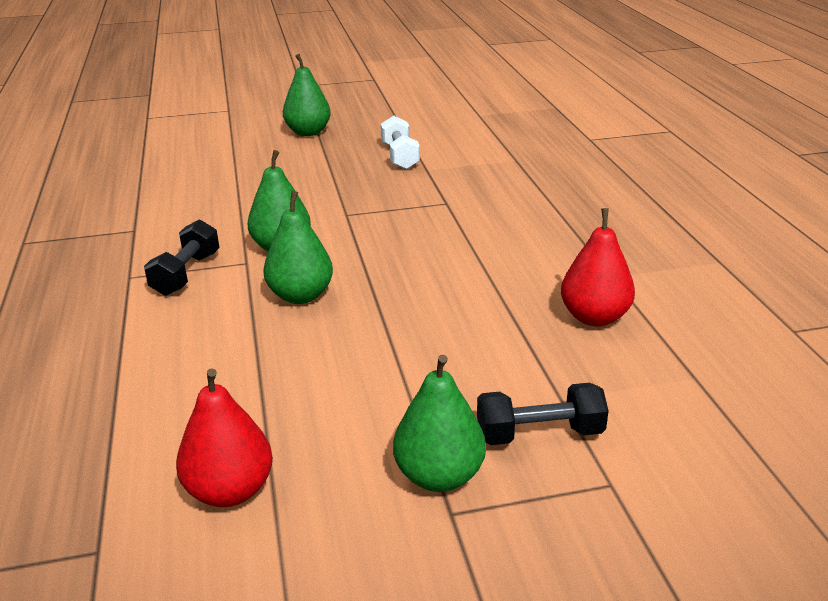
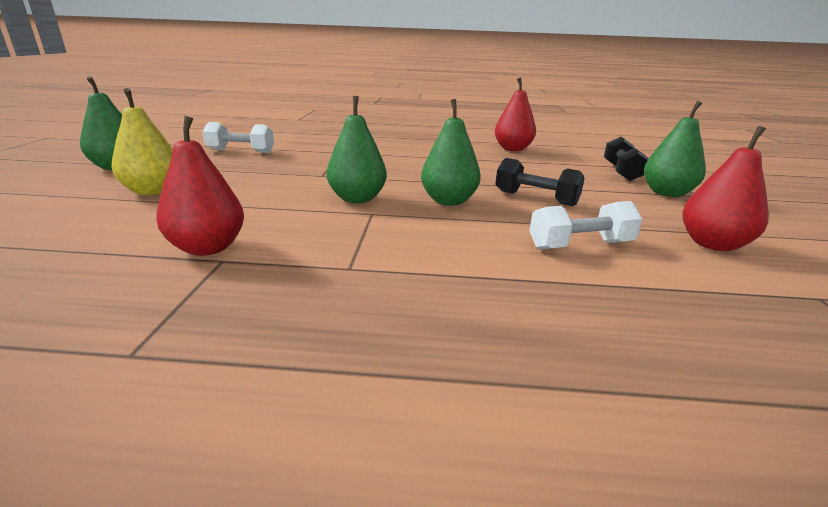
camera: 75 degrees left, 5 degrees down
black dumbbell [144,219,219,296] -> black dumbbell moved to [495,158,585,206]
none -> yellow pear [112,88,173,196]
none -> red pear [156,115,244,256]
none -> white dumbbell [529,201,643,250]

